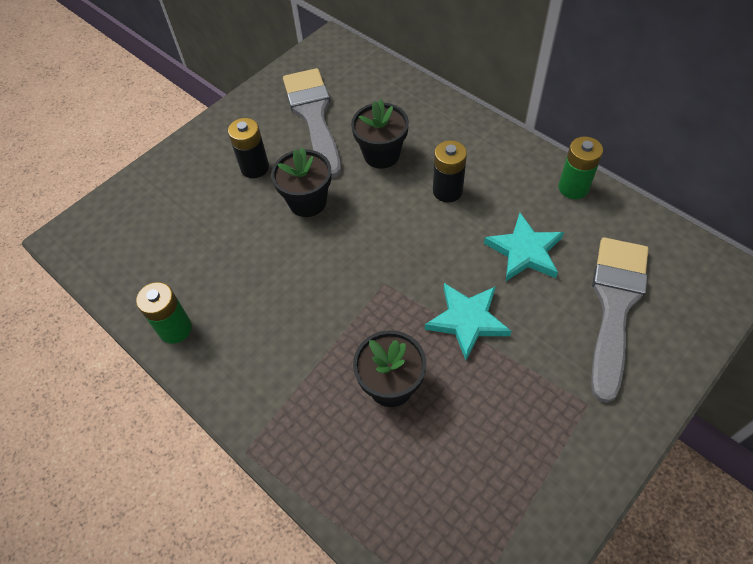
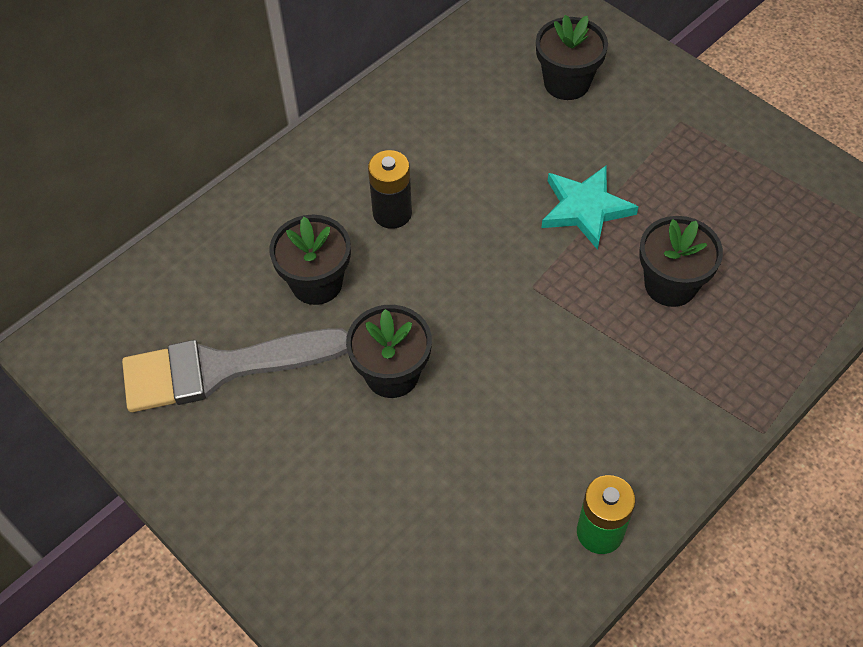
camera: 90 degrees left, 0 degrees up
black battery [228,118,269,178] -> none
turquoise star [484,213,564,281] -> none
green battery [558,136,603,199] -> none
grey brush [591,238,649,403] -> black flower pot [536,15,608,100]

